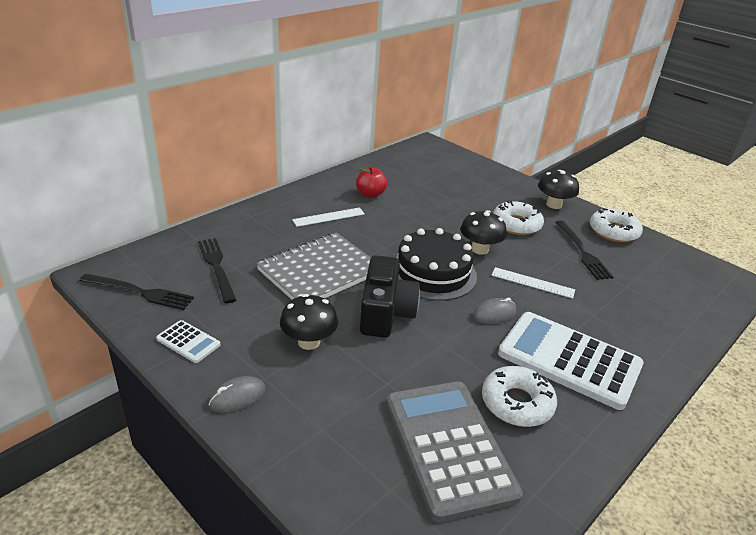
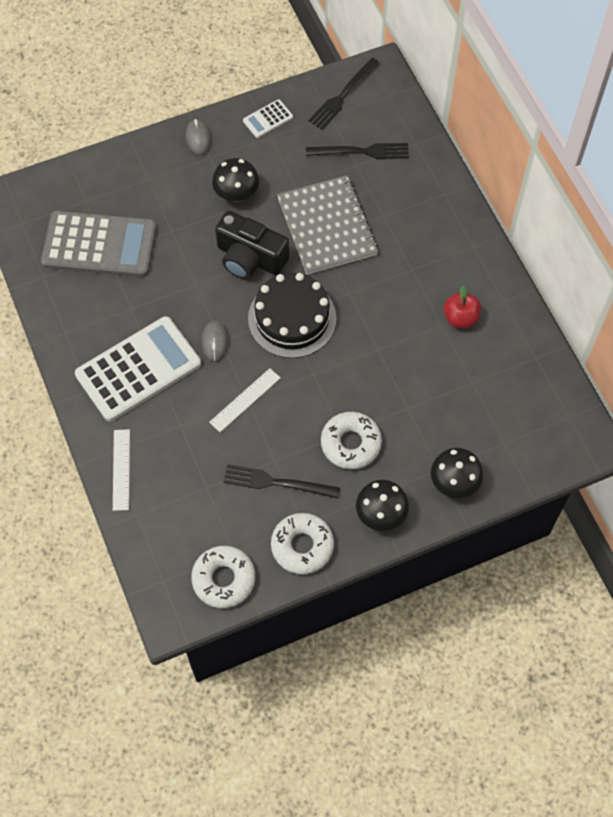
camera: 115 degrees right, 30 degrees up
white ruler [292,207,365,227] -> white ruler moved to [113,429,130,511]
black mushroom [460,210,507,255] -> black mushroom moved to [431,448,483,498]
white donut [482,366,557,427] -> white donut moved to [191,546,255,608]

